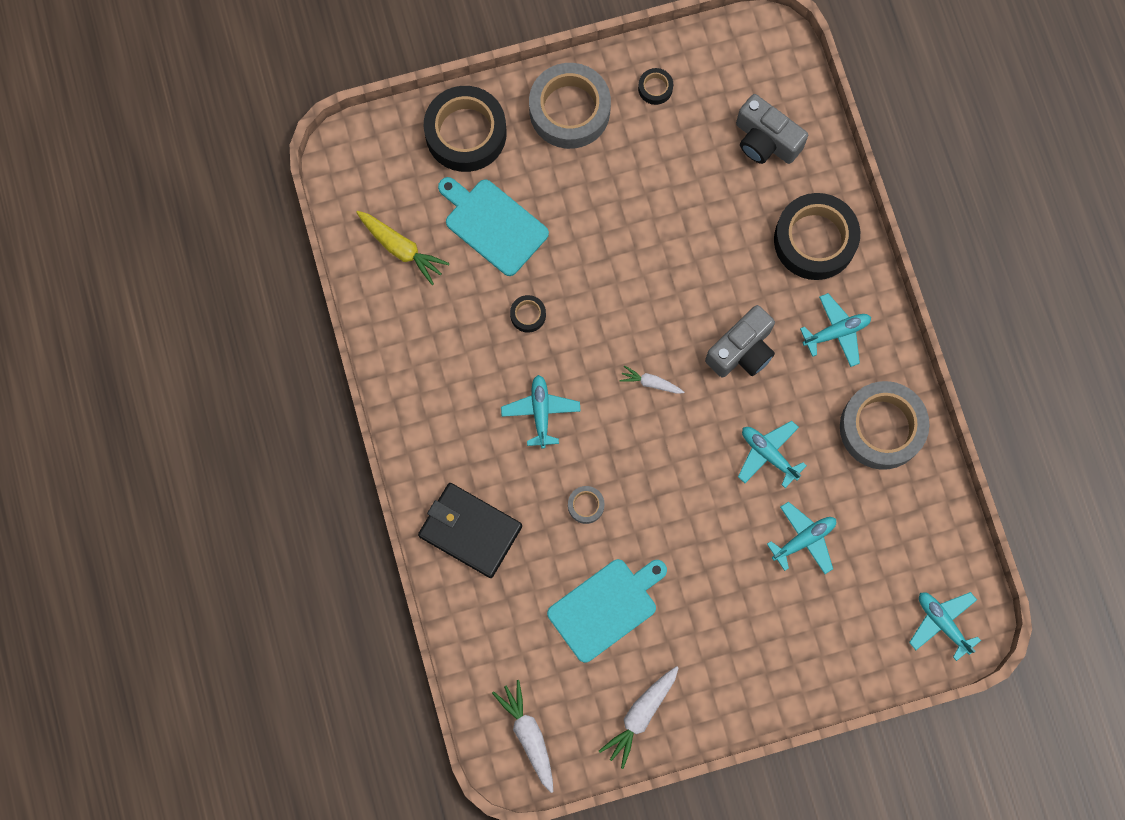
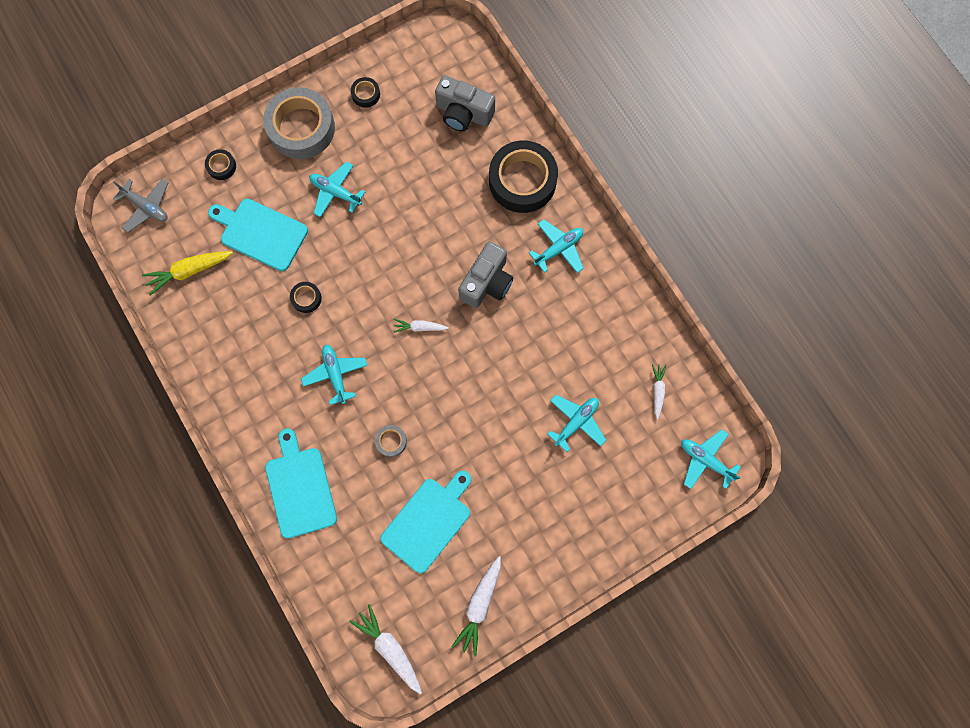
camera: 15 degrees left, 0 degrees up
yellow carrot [356,211,450,285] -> yellow carrot turned 135 degrees clockwise [142,251,233,296]
black wallet [418,483,522,578] -> turquoise cutting board [265,428,337,538]
black tape [424,86,507,172] -> black tape [205,149,236,180], size x0.43
turquoise plane [738,421,807,488] -> turquoise plane moved to [309,162,365,217]
grey tape [840,381,929,470] -> none
none -> grey plane [113,179,168,232]
none -> white carrot [652,364,666,419]

